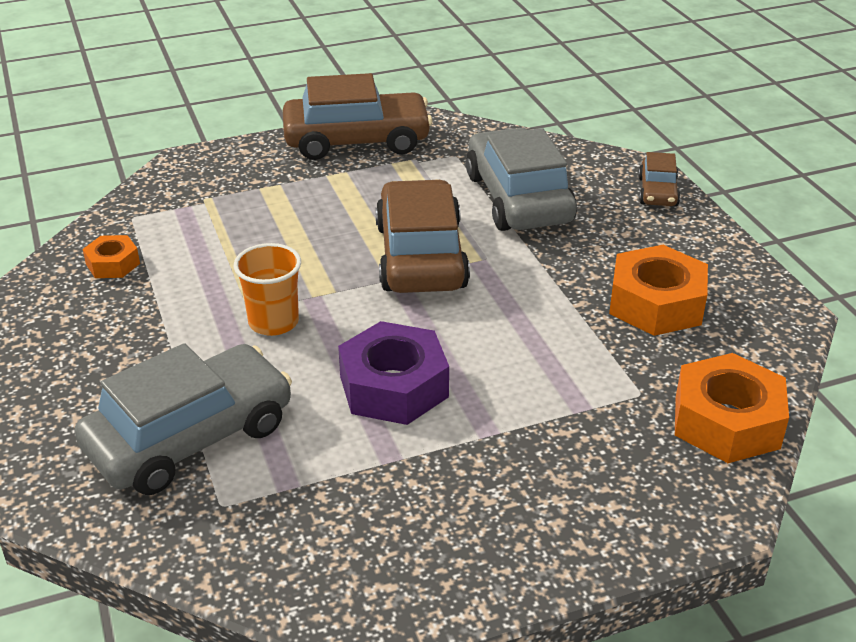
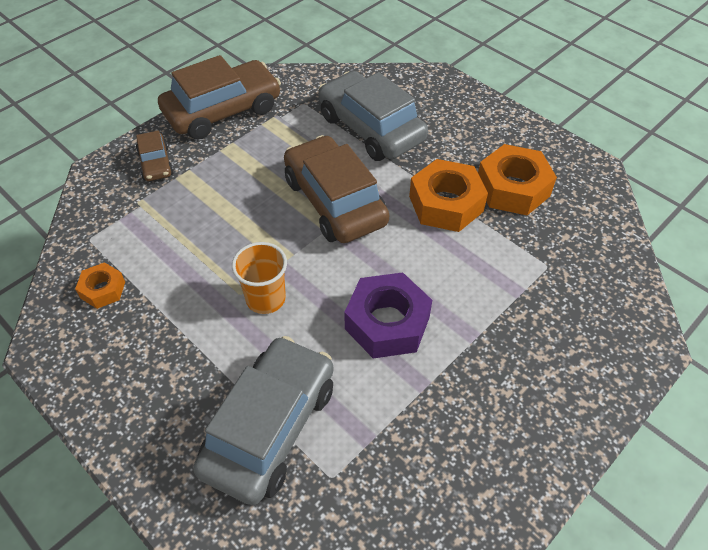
camera: 25 degrees left, 15 degrees up
brown car [638,152,680,206] -> brown car moved to [136,131,174,181]
orange nut [675,353,789,463] -> orange nut moved to [409,159,488,232]

